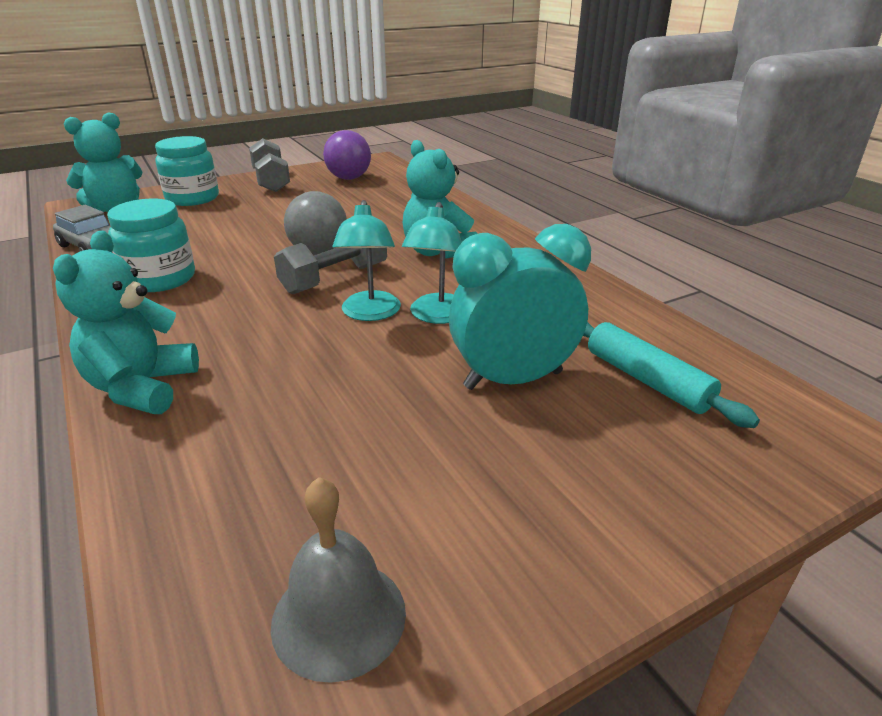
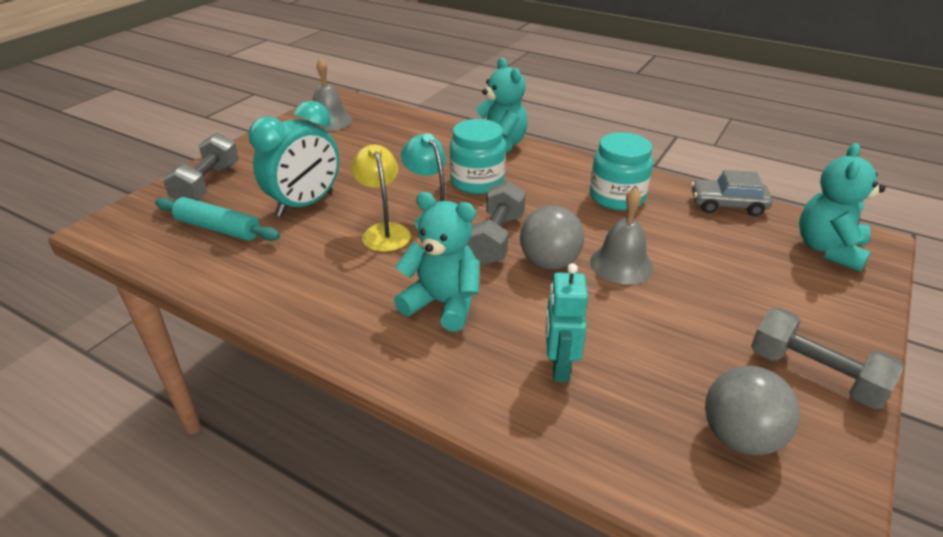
camera: 150 degrees right, 5 degrees up
turquoise jar [155,136,219,206] -> turquoise jar moved to [450,119,506,194]
purple ball [323,130,371,180] -> grey ball [705,366,800,455]
turquoise lamp [402,202,462,324] -> yellow lamp [351,145,411,252]
none -> grey dumbbell [163,133,239,200]
none -> turquoise robot [546,263,588,382]
none -> grey bell [590,187,654,284]

